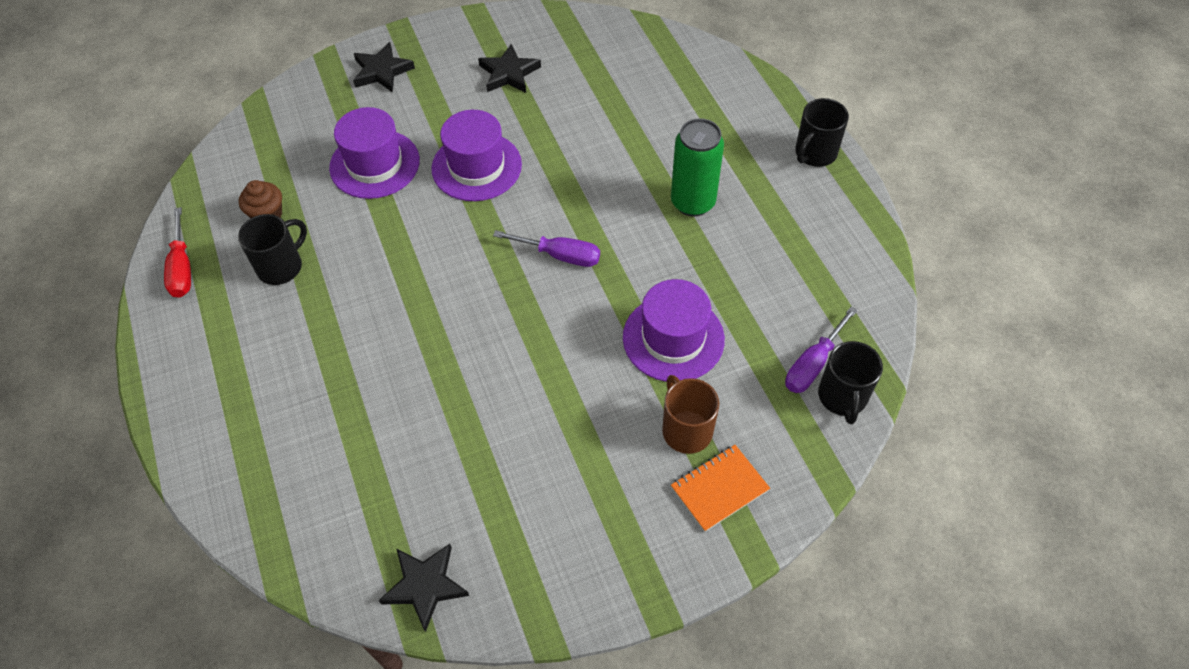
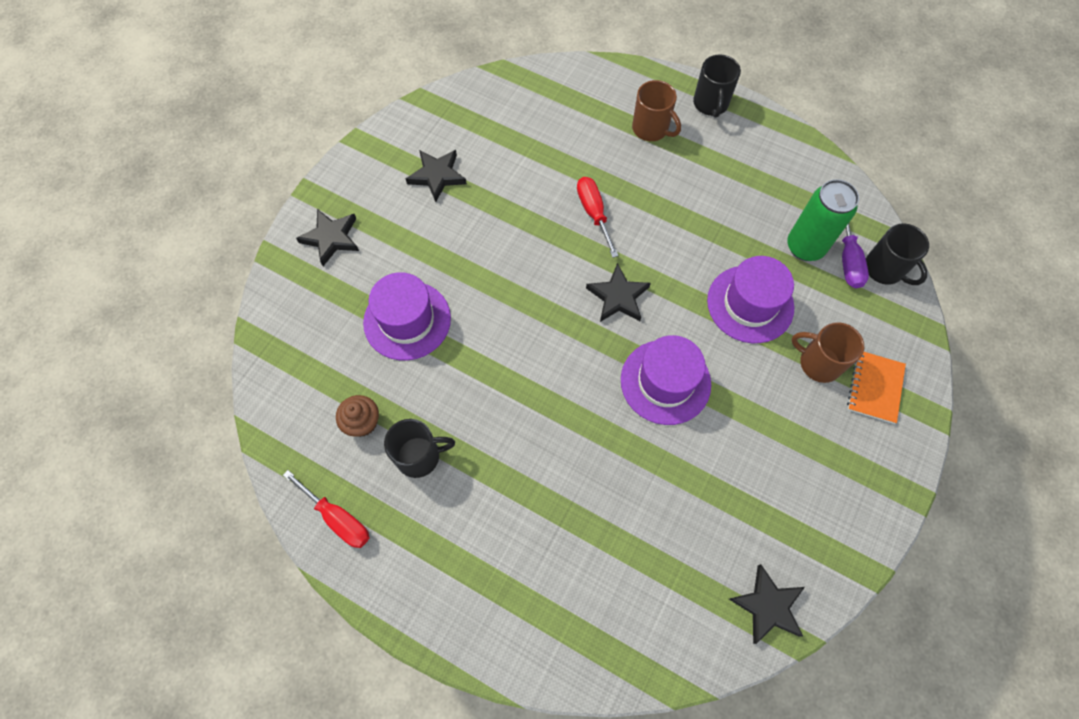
camera: 40 degrees left, 10 degrees up
black mug [238,214,307,285] -> black mug turned 75 degrees clockwise [384,419,455,478]
purple hat [431,110,522,201] -> purple hat moved to [621,335,711,425]
purple screwdriver [493,230,600,267] -> black star [586,263,651,322]
green can [671,118,724,216] -> green can moved to [787,179,859,261]
none -> red screwdriver [577,177,619,258]
none -> brown mug [632,80,681,141]

